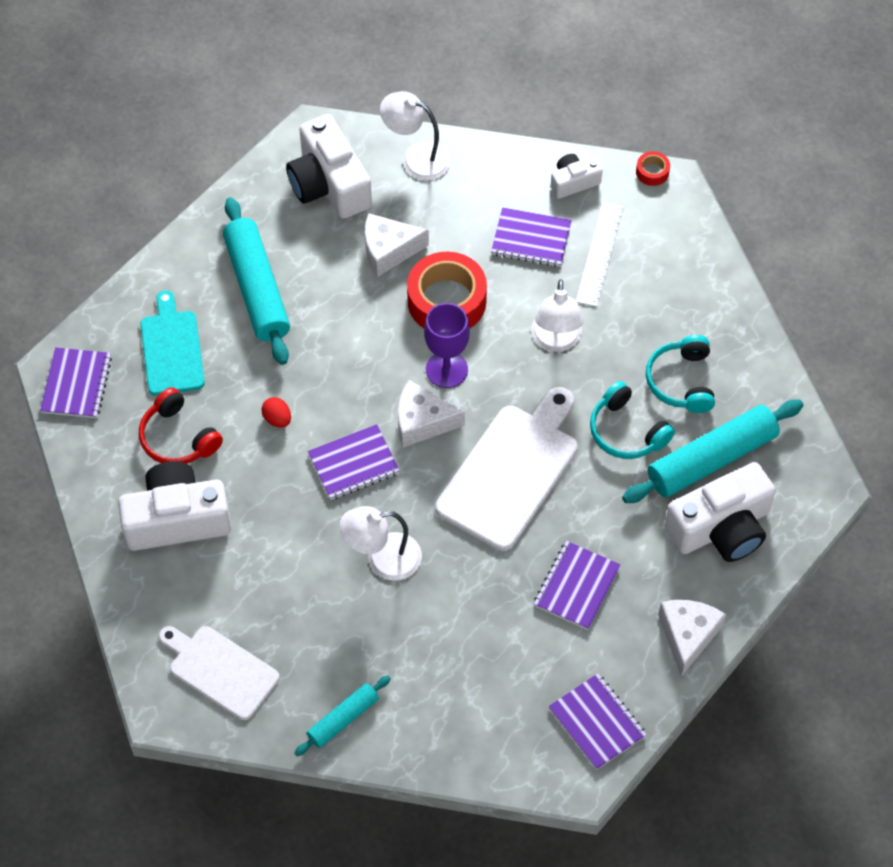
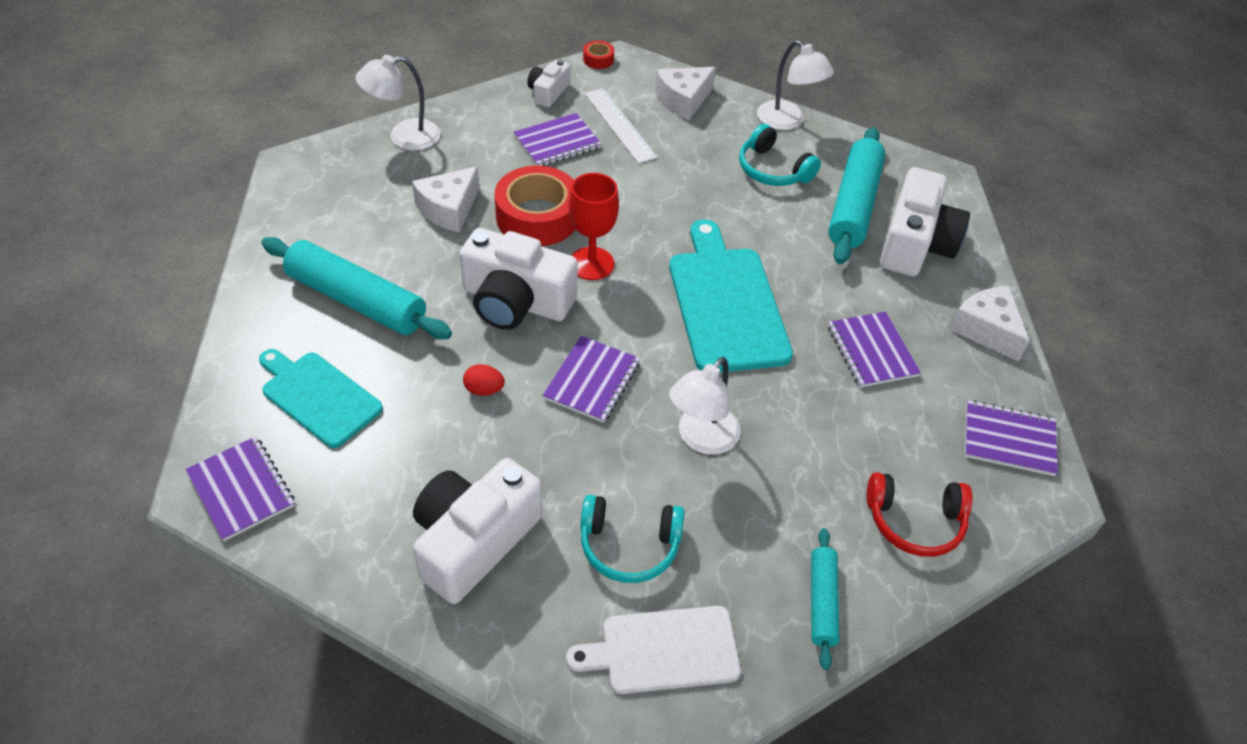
camera: 45 degrees left, 10 degrees down
red headphones [139,387,223,464] -> red headphones moved to [867,472,973,557]
white camera [286,114,372,219] -> white camera moved to [459,228,578,330]
white cheese [398,380,465,447] -> white cheese moved to [655,67,716,120]
purple goblet [424,303,470,388] -> red goblet [569,173,619,280]
white cutting board [435,387,578,551] -> turquoise cutting board [669,219,793,373]
white lamp [531,279,584,352] -> white lamp moved to [757,40,834,130]
turquoise headphones [590,381,675,459] -> turquoise headphones moved to [580,495,684,583]

